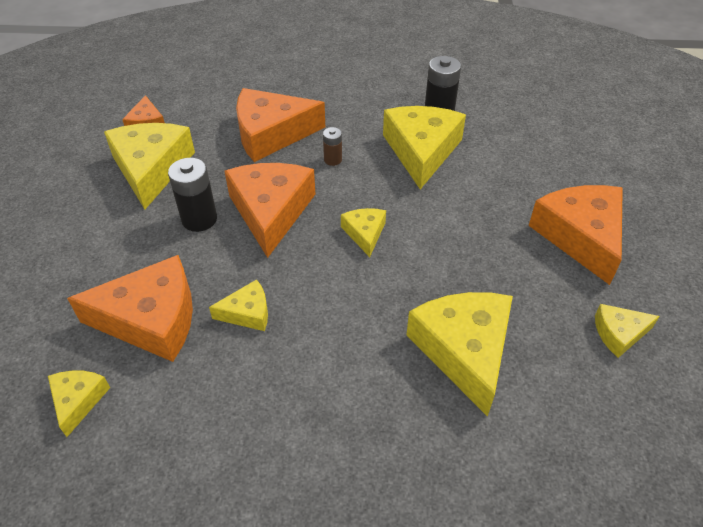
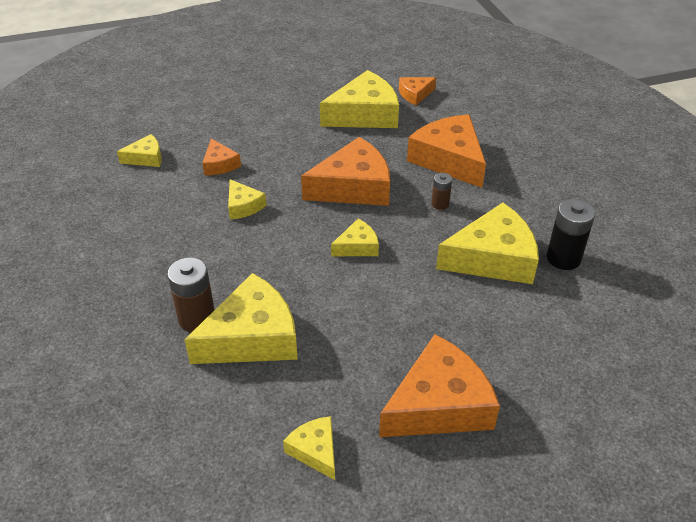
camera: 70 degrees right, 5 degrees down
orange cheese [67,255,193,362] -> orange cheese [202,139,241,175], size x0.50
black battery [168,158,217,232] -> none
none -> brown battery [167,258,215,333]

